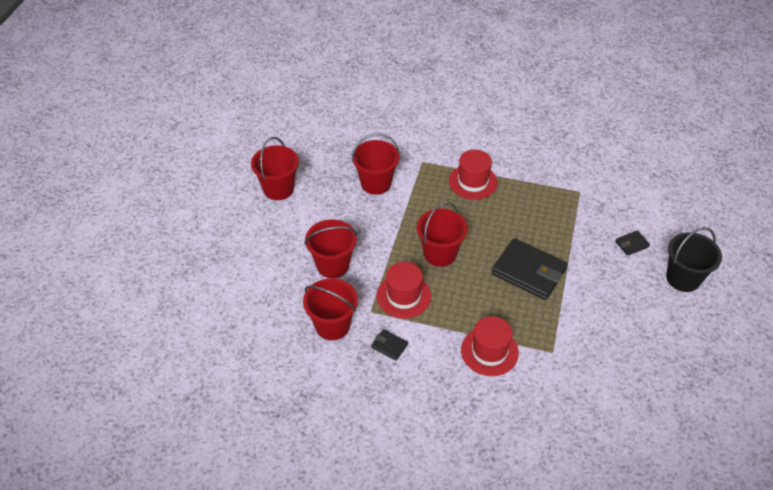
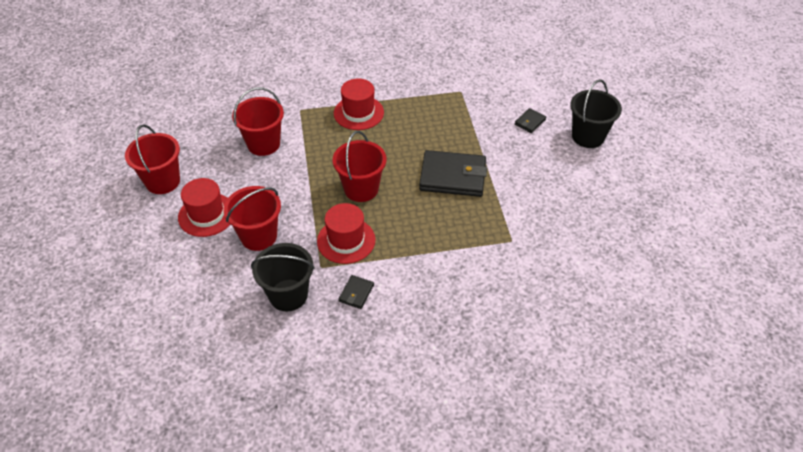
camera: 25 degrees left, 0 degrees up
red bucket [303,278,358,340] -> black bucket [251,243,315,312]
black wallet [371,329,408,361] -> black wallet turned 75 degrees counterclockwise [339,275,374,309]
red hat [461,316,519,376] -> red hat moved to [178,178,230,237]

